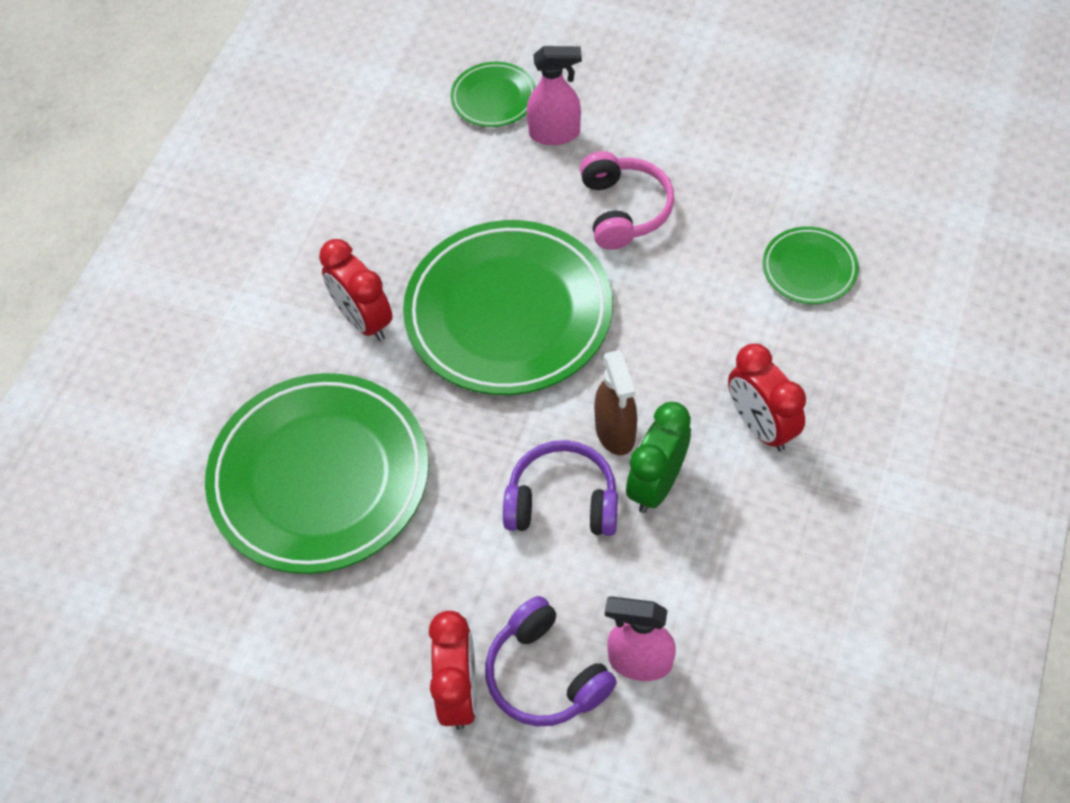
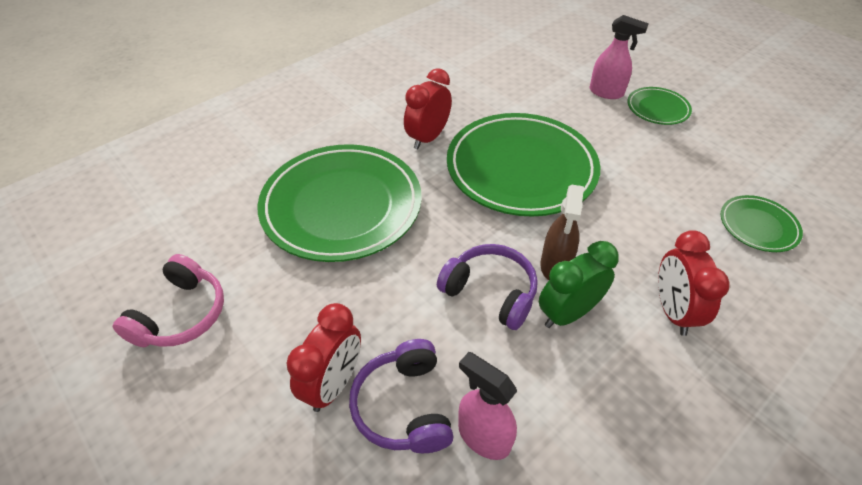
camera: 25 degrees right, 10 degrees down
red clock [319,239,393,341] -> red clock turned 45 degrees clockwise [404,68,452,149]
green plate [450,62,536,127] -> green plate moved to [627,87,692,125]
pink headphones [580,151,674,250] -> pink headphones moved to [113,254,224,347]

